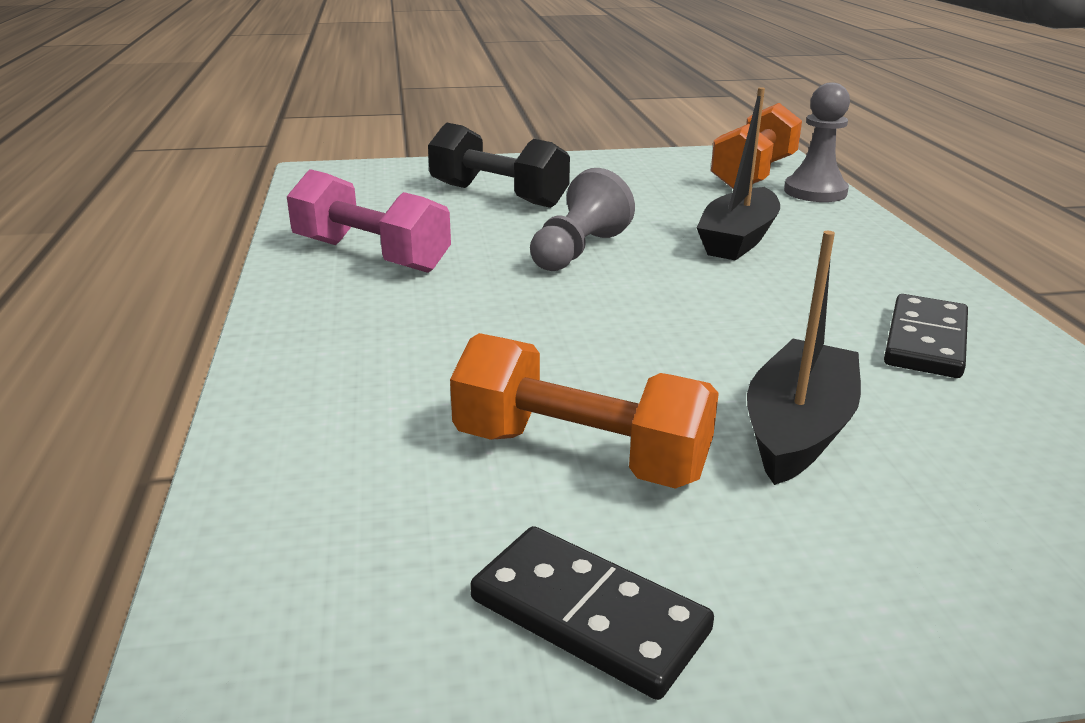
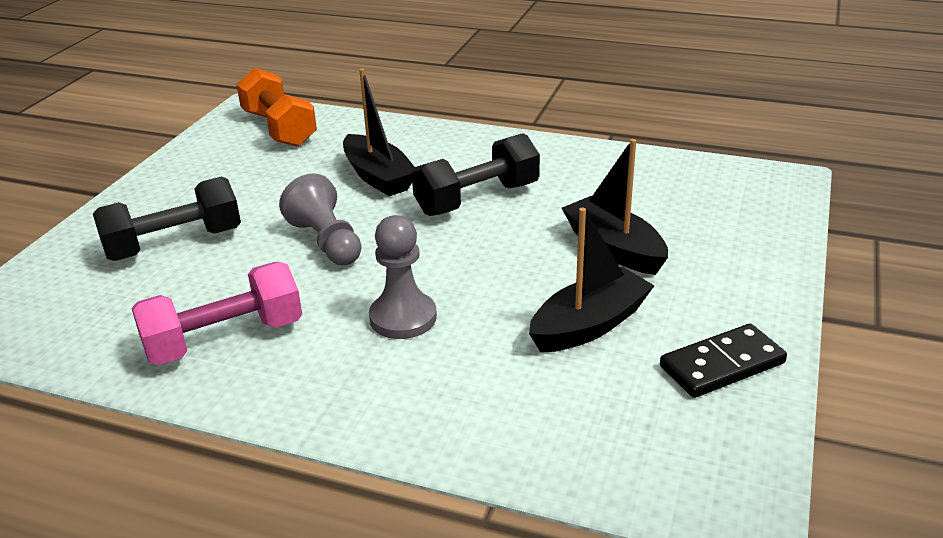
camera: 60 degrees left, 5 degrees up
orange dumbbell [450,333,719,489] -> black boat [529,208,654,352]
grey pawn [784,83,850,202] -> grey pawn moved to [369,215,437,339]
black domino [884,294,968,378] -> none
none -> black dumbbell [412,133,540,216]

